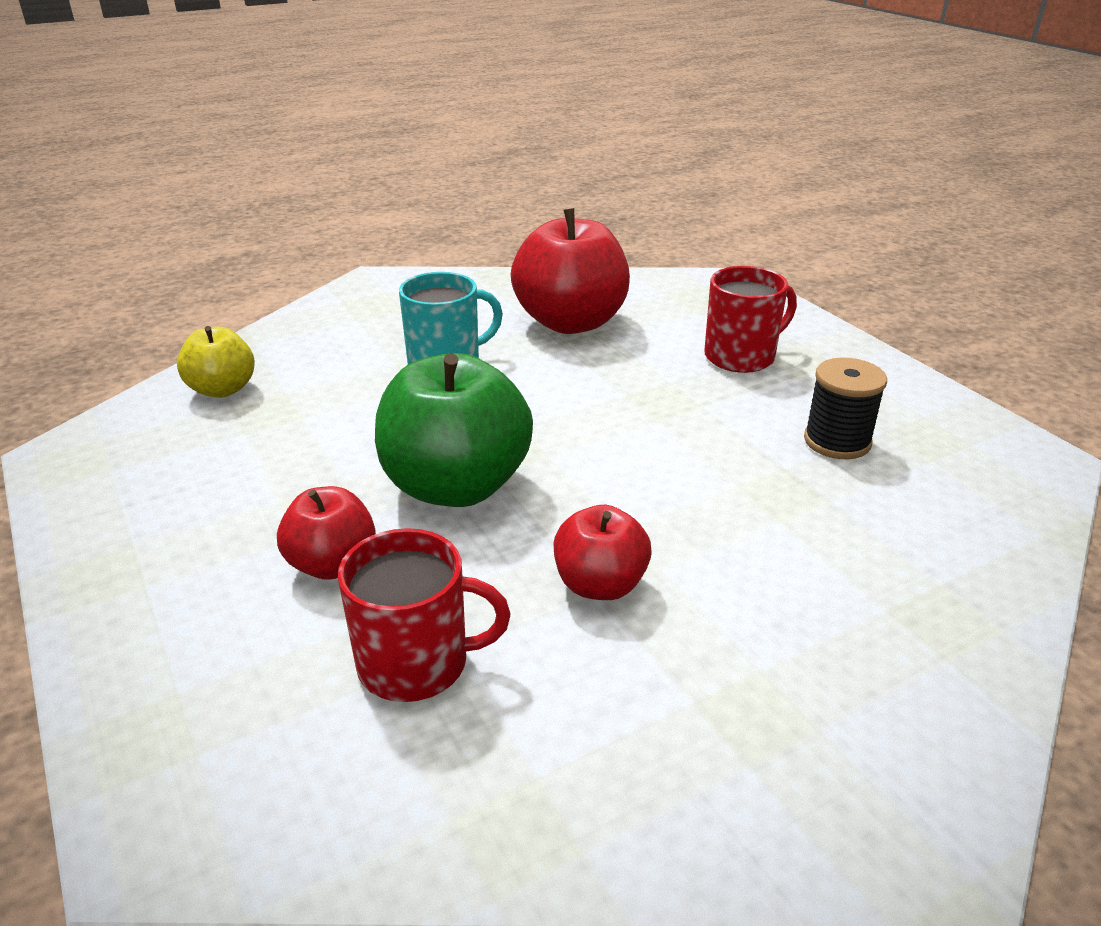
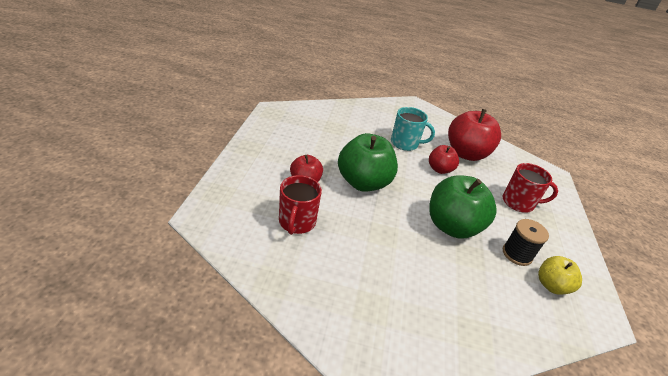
camera: 35 degrees right, 5 degrees up
yellow apple [177,326,255,398] -> yellow apple moved to [538,256,582,295]
red mug [338,528,510,702] -> red mug turned 60 degrees clockwise [279,175,322,235]
red apple [554,505,652,600] -> red apple moved to [429,145,459,174]
none -> green apple [429,175,497,239]

